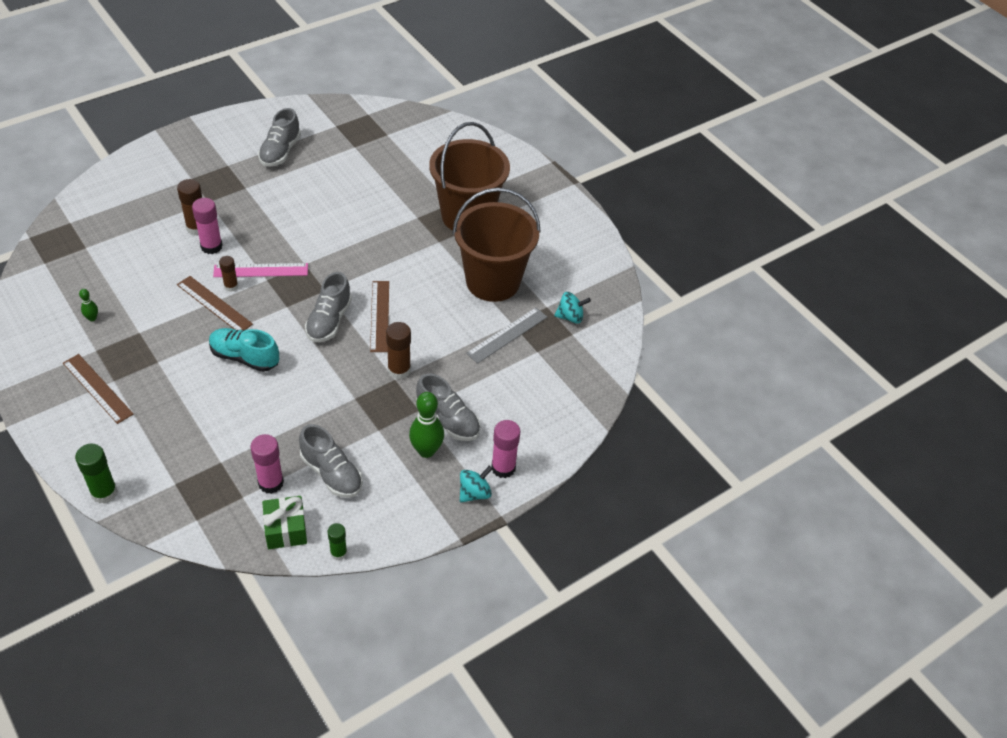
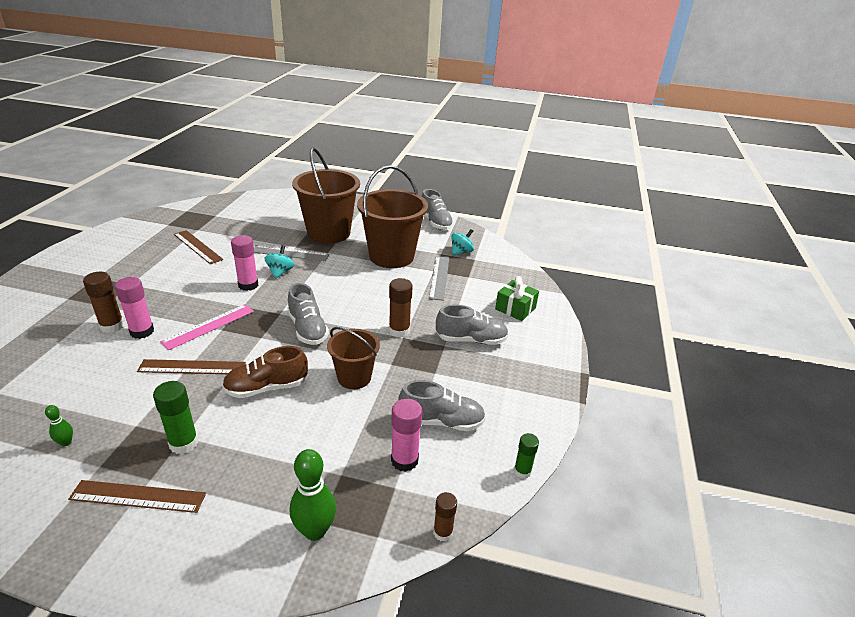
camera: 40 degrees left, 15 degrees down
green glue stick [75,444,118,504] -> green glue stick moved to [153,381,198,454]
turquoise shoe [209,328,279,372] -> brown shoe [222,346,308,398]
brown glue stick [219,256,238,292] -> brown glue stick moved to [433,492,457,542]
grey shoe [258,108,301,167] -> grey shoe moved to [422,189,454,230]
green gift [262,496,307,549] -> green gift moved to [495,276,539,321]
brown ruler [370,281,389,352] -> brown ruler moved to [174,230,223,264]
green bowling pin [409,392,444,458] -> green bowling pin moved to [290,449,336,541]
turquoise spinning top [460,466,492,503] -> turquoise spinning top moved to [265,245,294,279]
pink glue stick [491,420,521,478] -> pink glue stick moved to [231,235,258,291]
none -> grey ruler [254,245,329,261]
none -> brown bucket [327,327,380,389]

